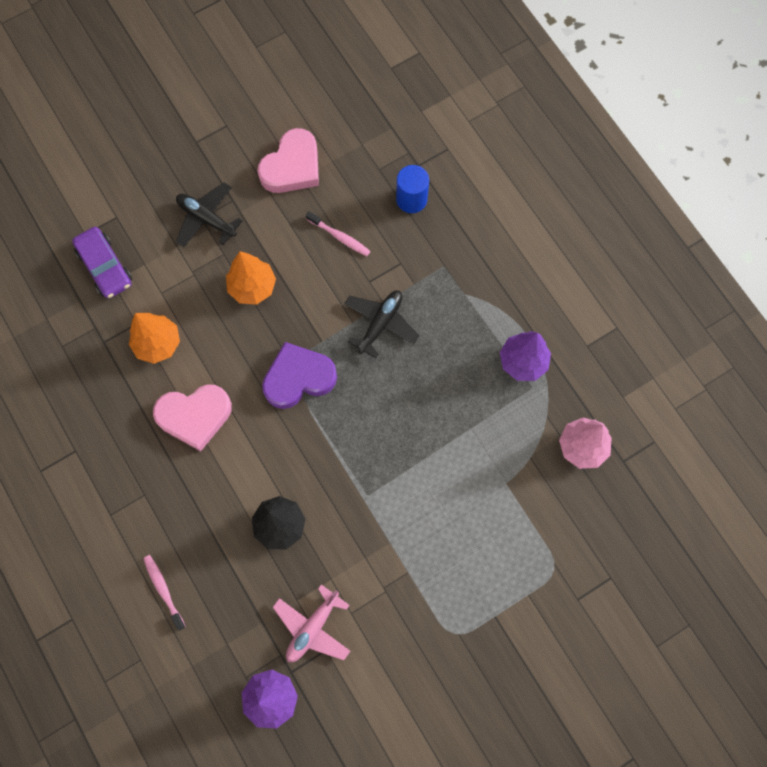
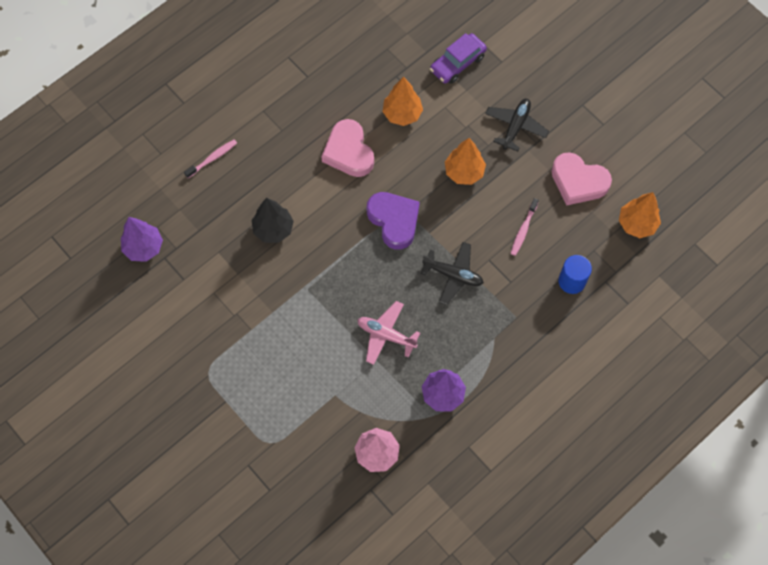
camera: 80 degrees right, 5 degrees down
pink plane [273,584,350,662] -> pink plane moved to [357,301,420,365]
none -> orange tree [619,192,661,238]

